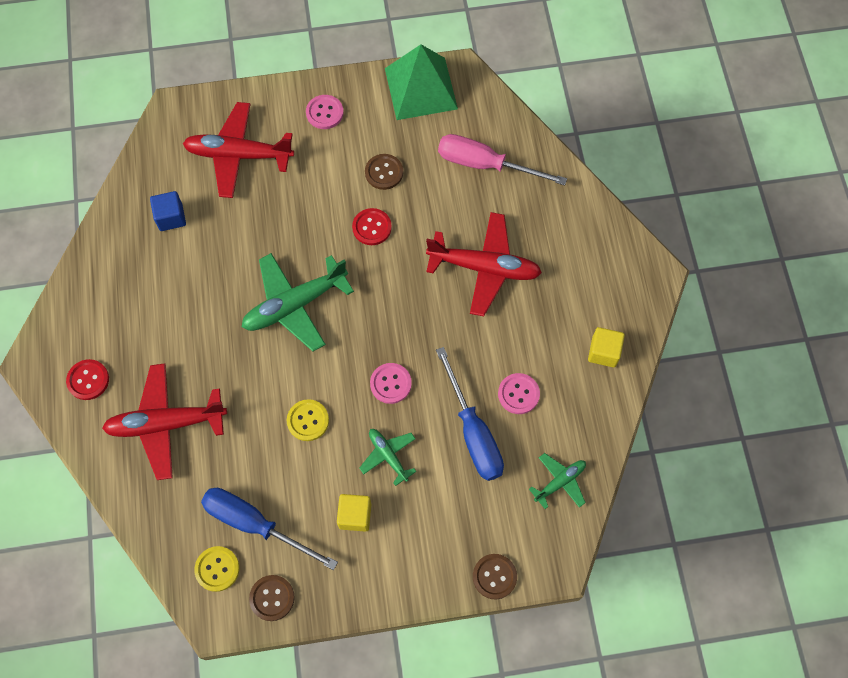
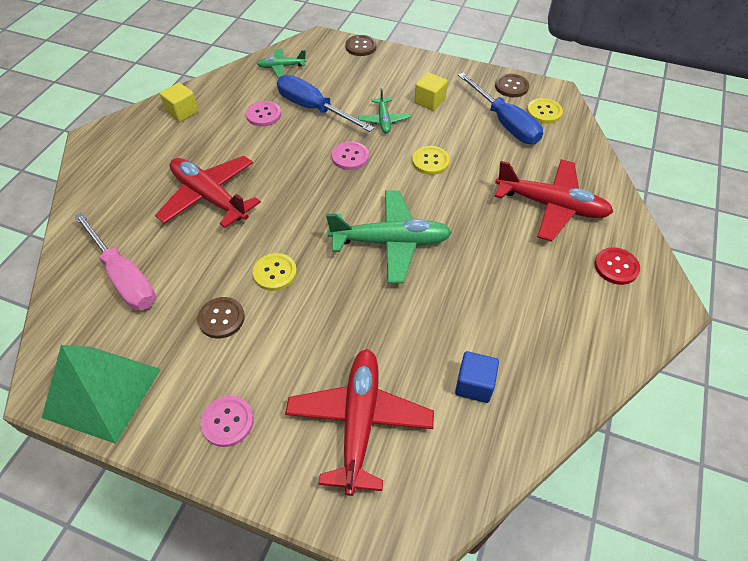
camera: 150 degrees left, 15 degrees down
red plane [183,102,294,198] -> red plane turned 120 degrees counterclockwise [285,349,434,496]
red button [352,208,392,245] -> yellow button [253,253,297,291]
blue screwdriver [436,347,504,481] -> blue screwdriver turned 60 degrees counterclockwise [277,75,374,132]

